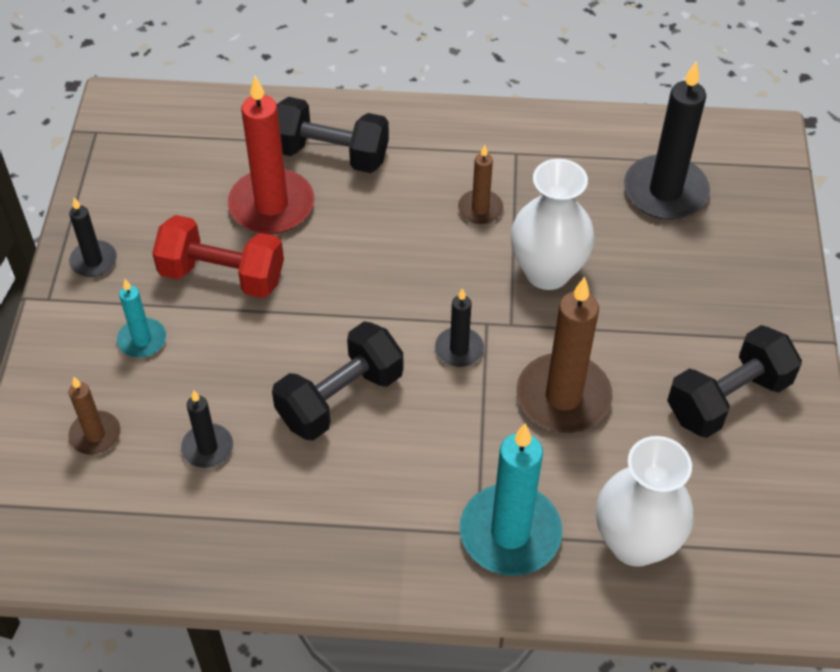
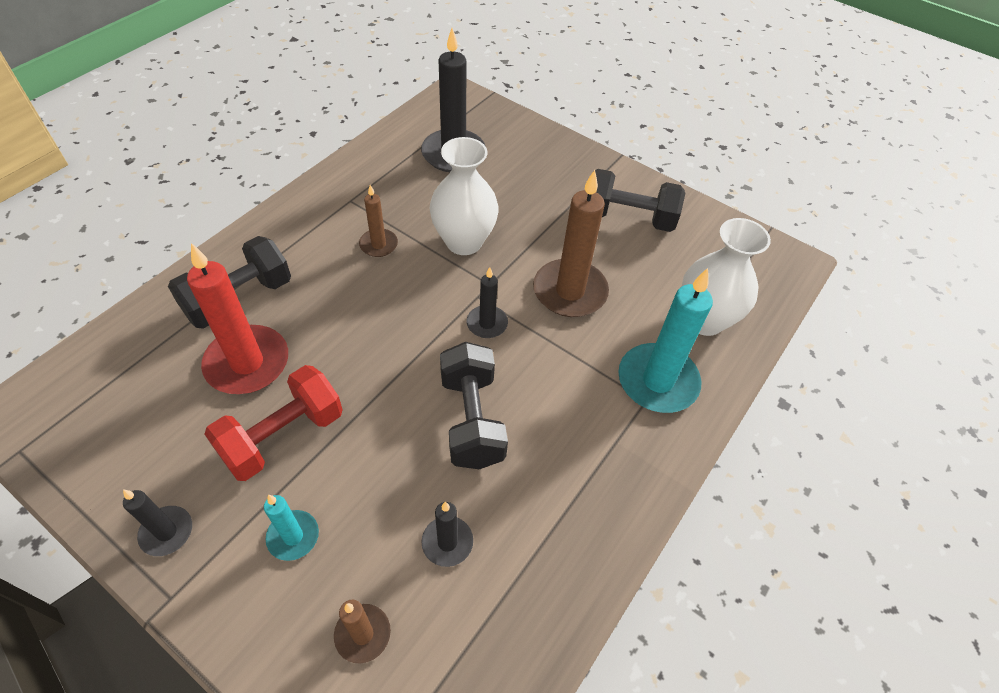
camera: 60 degrees left, 0 degrees up
black dumbbell [667,325,802,438] -> black dumbbell turned 75 degrees counterclockwise [595,169,685,232]

